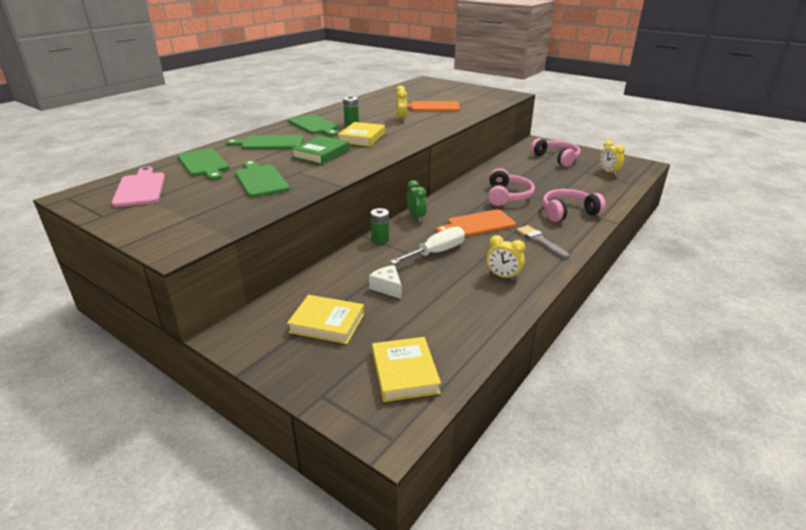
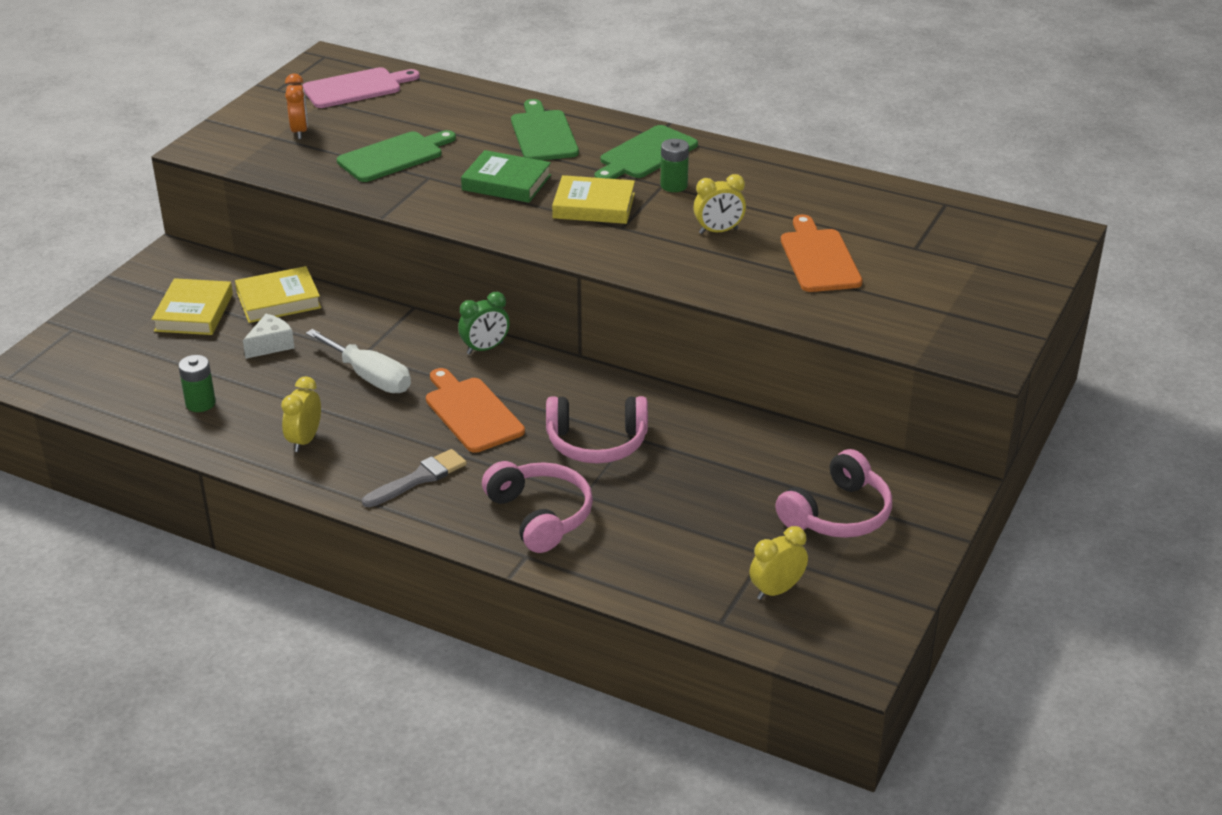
camera: 80 degrees right, 5 degrees up
green cutting board [178,148,229,180] -> none
green battery [370,208,389,244] -> green battery moved to [178,355,216,412]
yellow book [372,337,441,402] -> yellow book moved to [235,266,321,323]
none -> orange clock [285,73,308,139]

